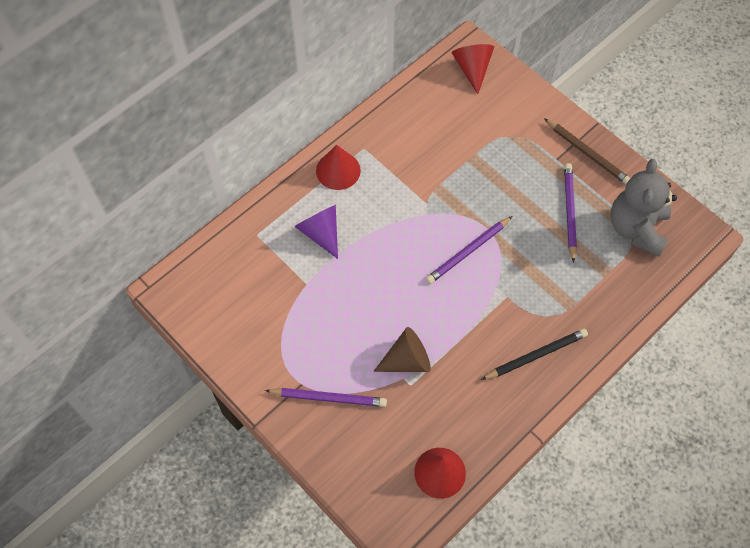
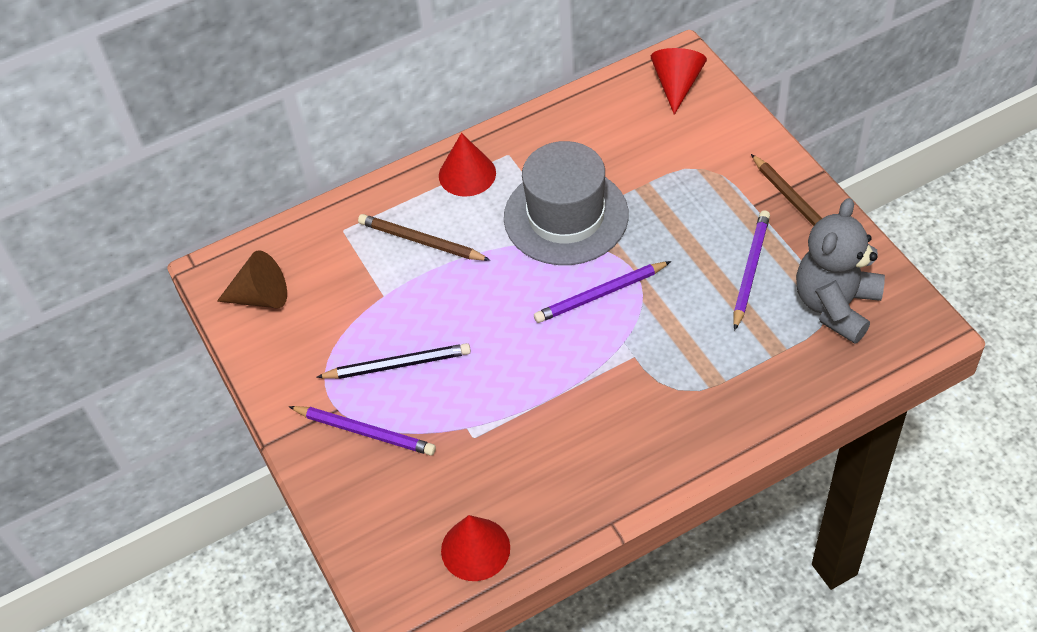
camera: 20 degrees right, 10 degrees down
purple cone [294,205,338,259] -> brown pencil [358,214,491,261]
brown cone [373,327,431,372] -> brown cone moved to [217,250,287,308]
black pencil [481,328,588,380] -> black pencil moved to [316,343,471,379]
none -> grey hat [504,141,629,265]

